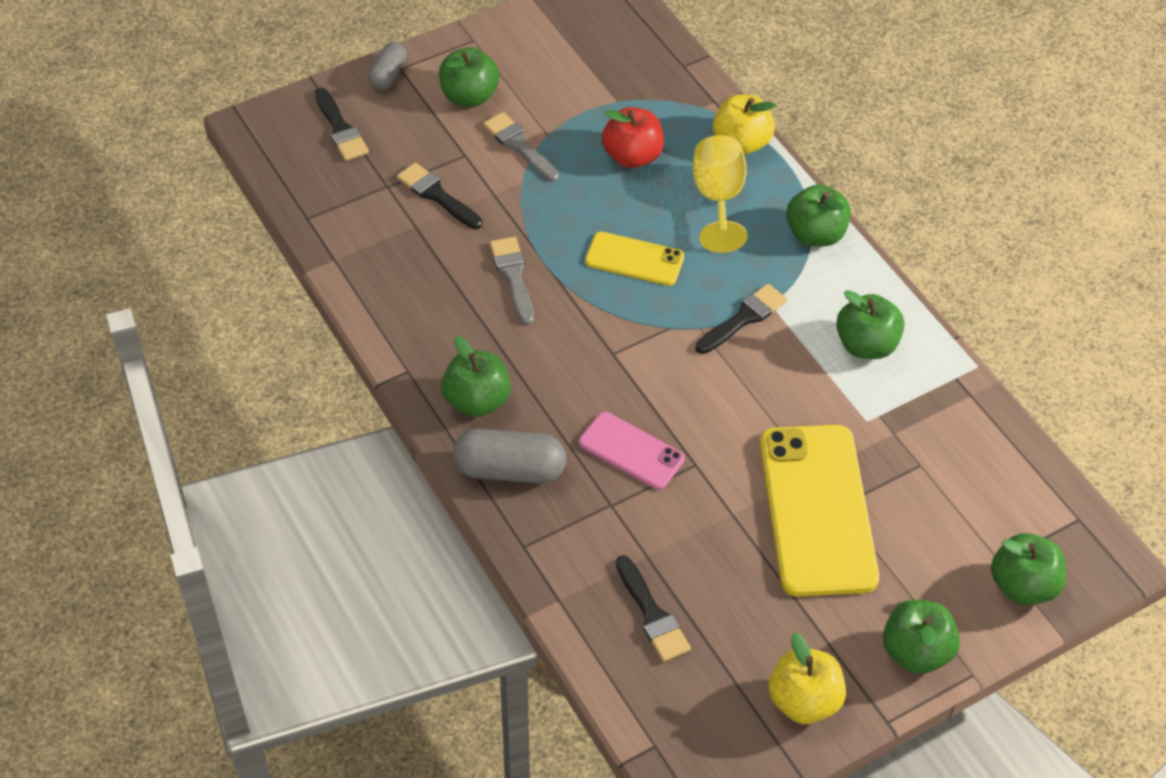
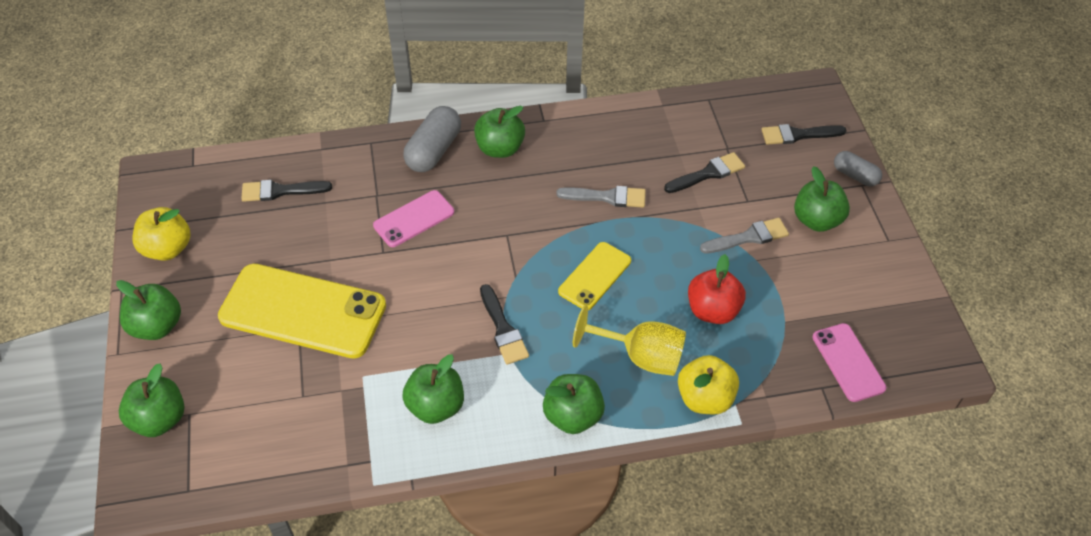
camera: 110 degrees right, 0 degrees up
none -> pink phone [812,323,886,402]

